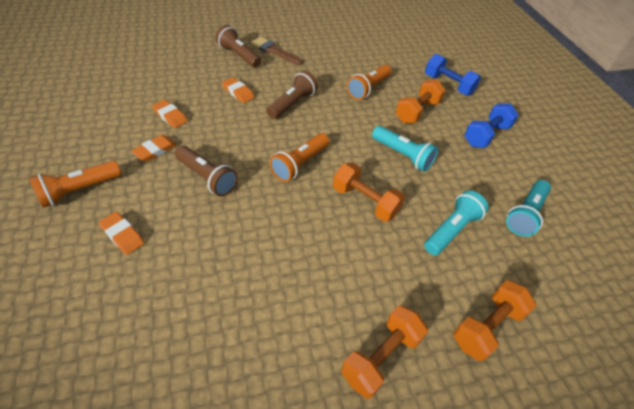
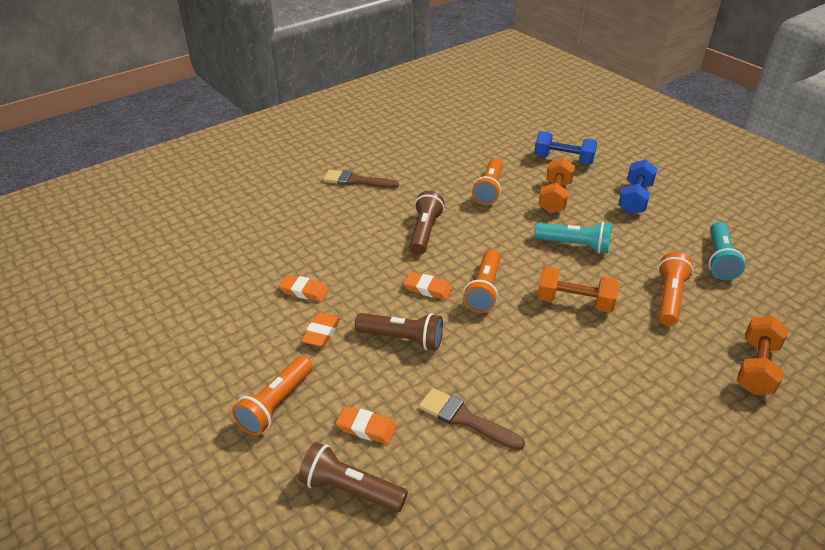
camera: 20 degrees left, 10 degrees down
brown flashlight [215,25,261,68] -> brown flashlight moved to [298,442,408,512]
orange eraser [222,77,255,103] -> orange eraser moved to [404,272,453,300]
orange dumbbell [341,305,428,399] -> none
turquoise flashlight [424,190,489,255] -> orange flashlight [658,252,694,326]
none -> brown brush [419,388,525,450]

